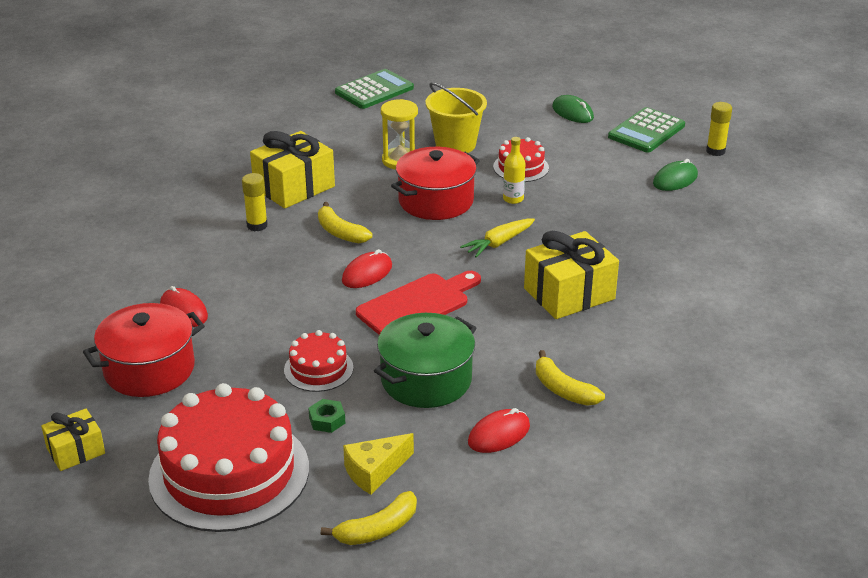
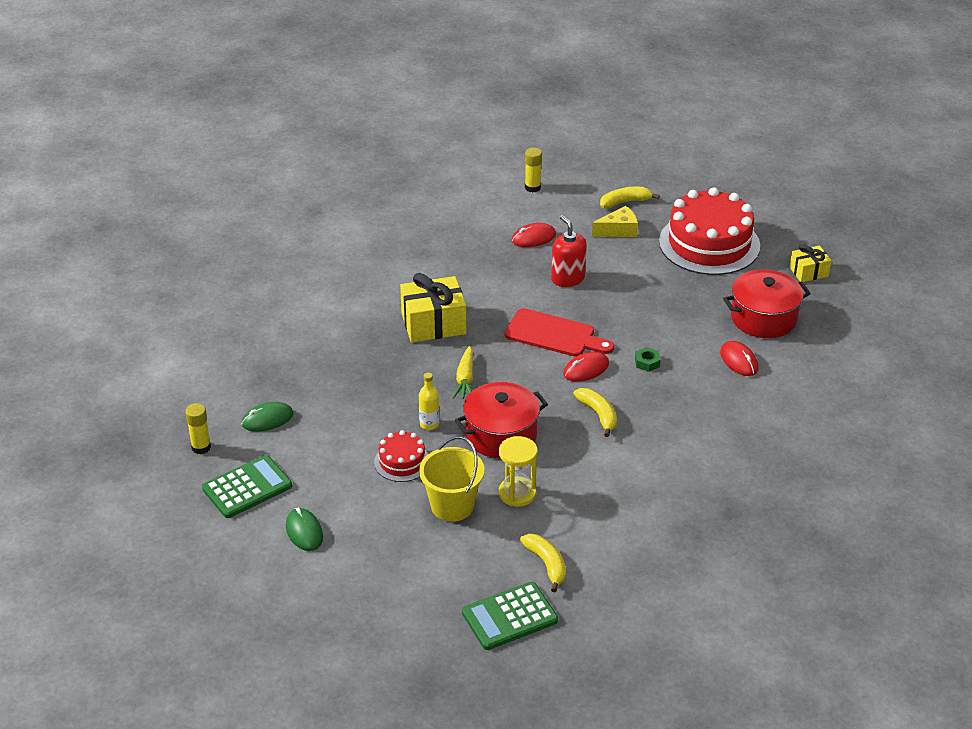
camera: 165 degrees left, 5 degrees up
yellow glue stick [242,173,268,231] -> yellow glue stick moved to [525,148,542,192]
yellow gift [250,131,335,209] -> none
red cake [284,330,354,392] -> none
green nut [309,399,345,433] -> green nut moved to [635,347,661,372]
red cutting board [356,271,481,335] -> red cutting board turned 135 degrees counterclockwise [505,308,614,357]
green pot [374,313,477,408] -> red soap dispenser [551,215,587,287]
yellow carrot [460,219,535,258] -> yellow carrot turned 120 degrees clockwise [453,346,473,399]
yellow banana [536,350,605,406] -> yellow banana moved to [520,534,566,592]

